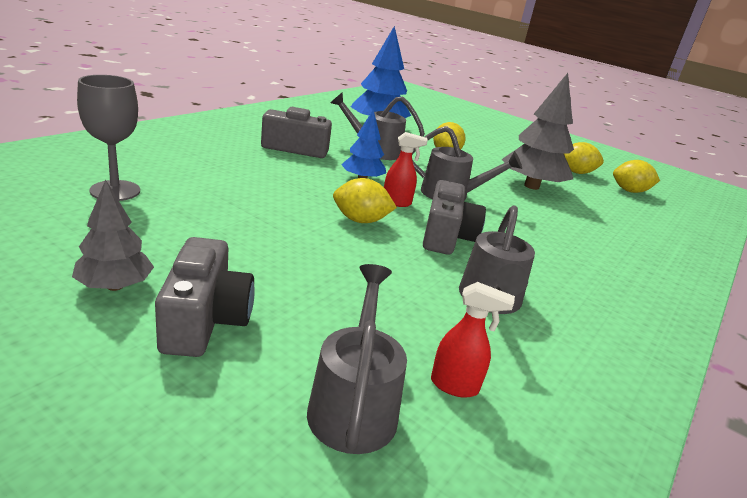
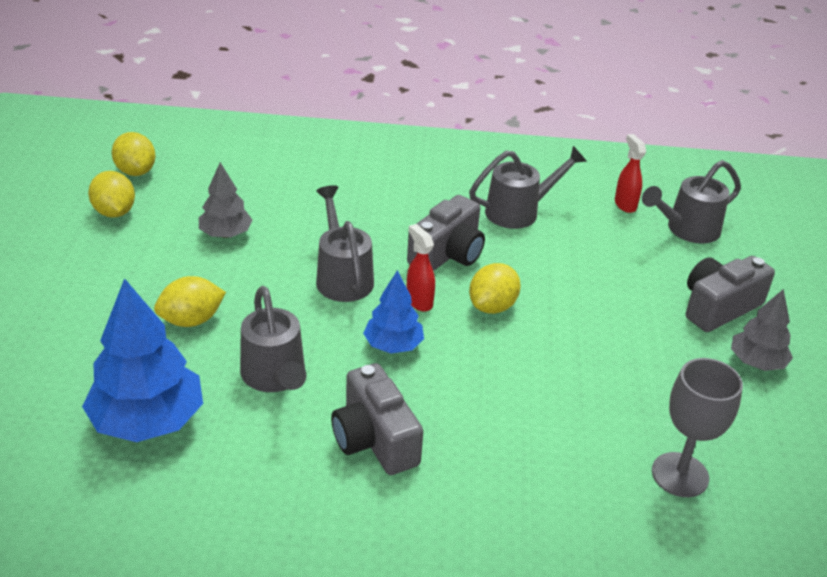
camera: 120 degrees left, 10 degrees up
yellow lemon [333,178,397,223] -> yellow lemon turned 60 degrees clockwise [469,263,521,314]
grey camera [423,180,486,255] -> grey camera turned 150 degrees clockwise [407,195,485,271]
grey tree [502,73,574,190] -> grey tree [199,162,253,238], size x0.58

